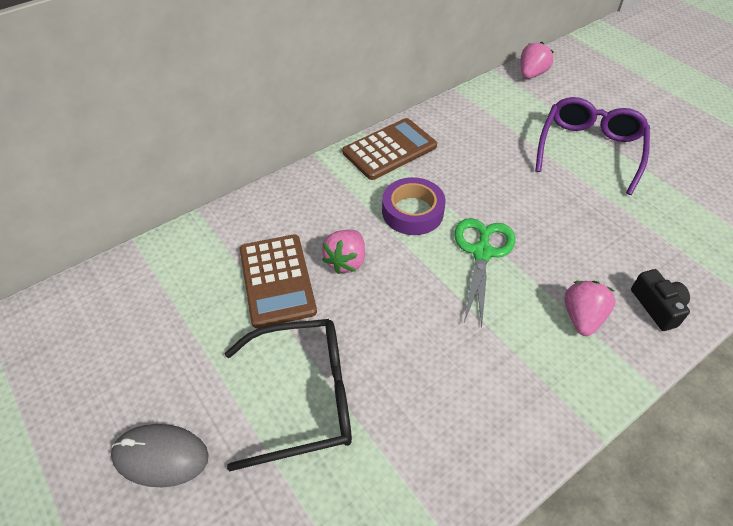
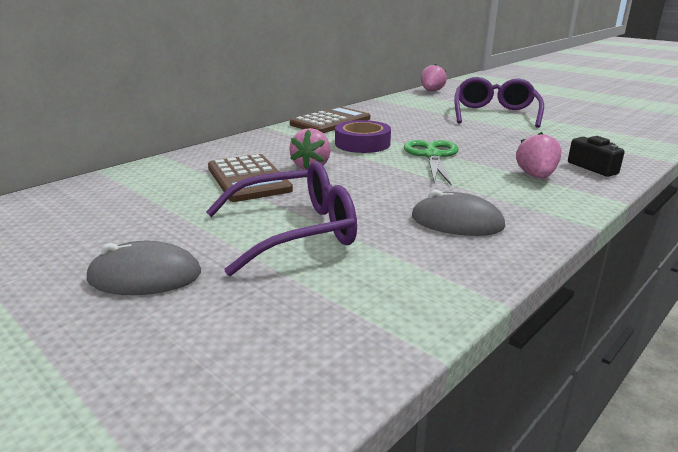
camera: 10 degrees left, 25 degrees down
black glasses [225,319,352,471] -> purple glasses [206,161,357,276]
none -> grey mouse [412,190,505,236]

